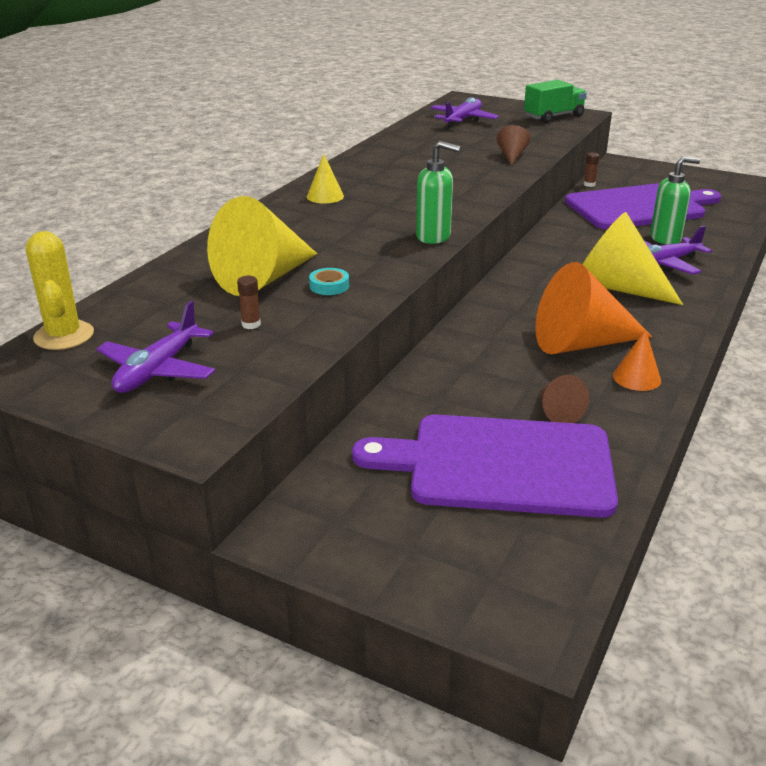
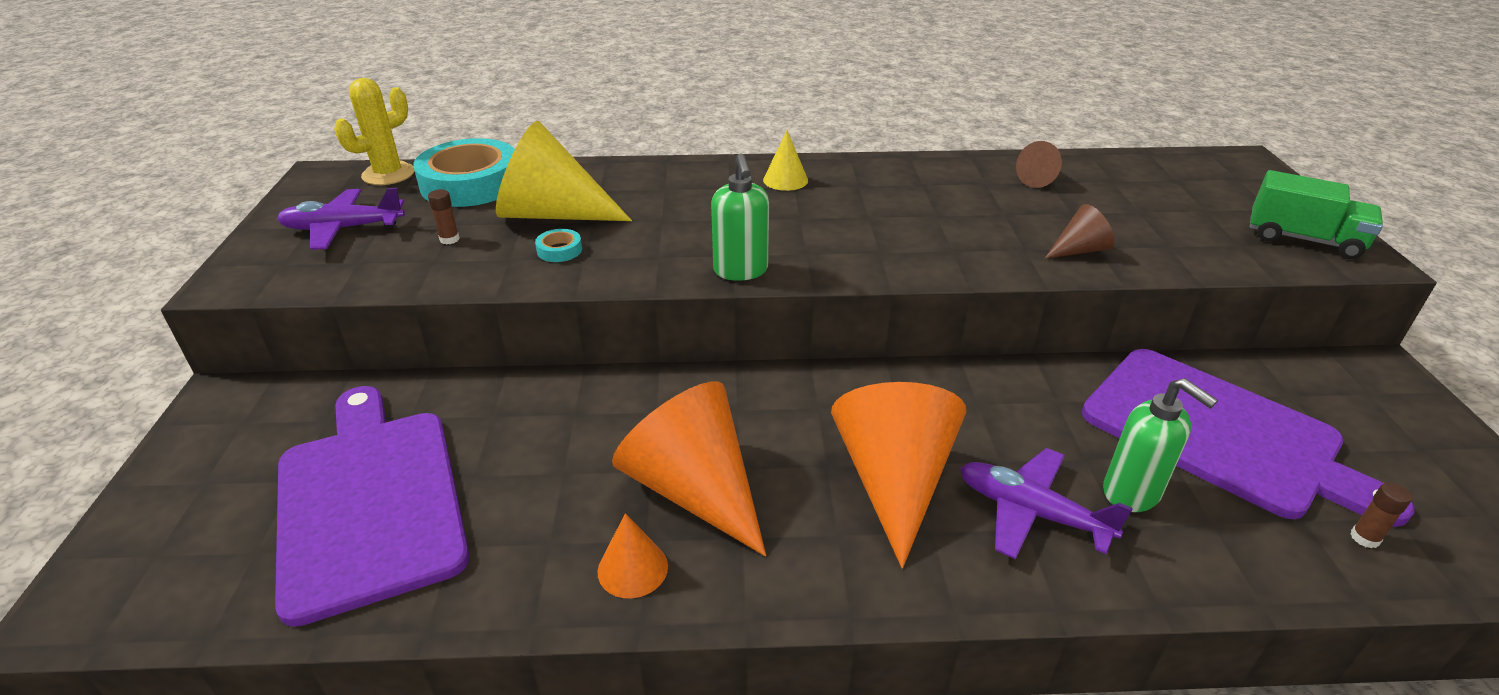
camera: 60 degrees right, 5 degrees up
purple plane [430,97,499,128] -> none
brown cone [540,375,589,423] -> brown cone moved to [1016,141,1062,188]
brown glue stick [583,153,599,187] -> brown glue stick moved to [1350,482,1412,549]
yellow cone [583,212,683,305] -> orange cone [831,382,966,568]
none -> turquoise tape [413,138,515,207]

